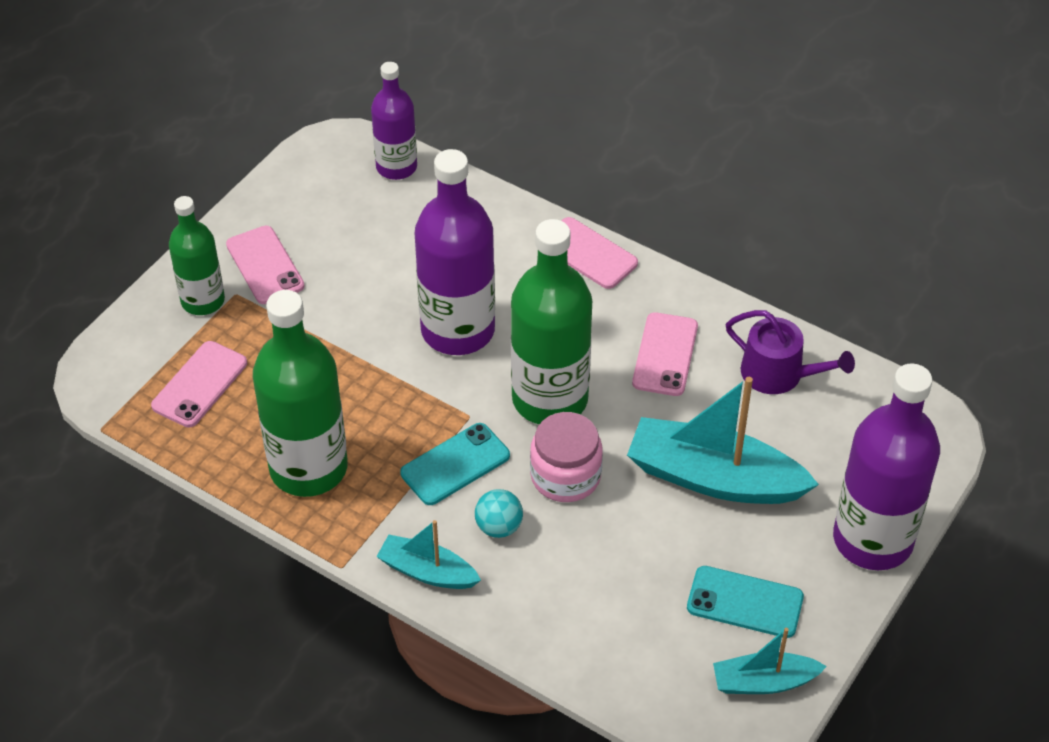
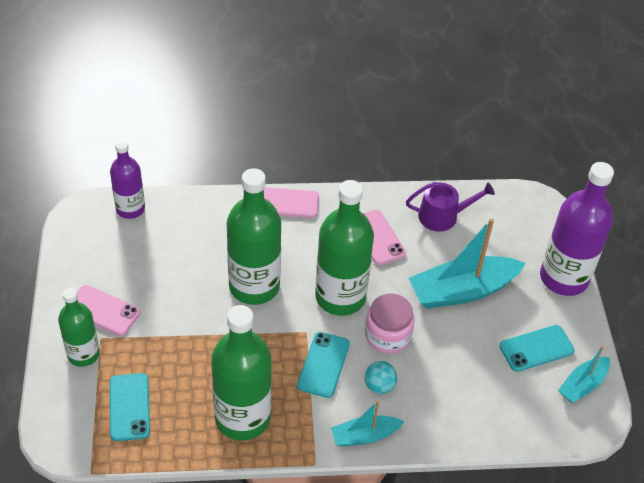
camera: 40 degrees left, 0 degrees up
pink phone [151,341,247,427] -> turquoise phone [110,373,150,441]
purple bottle [414,149,495,355] -> green bottle [227,168,281,305]

